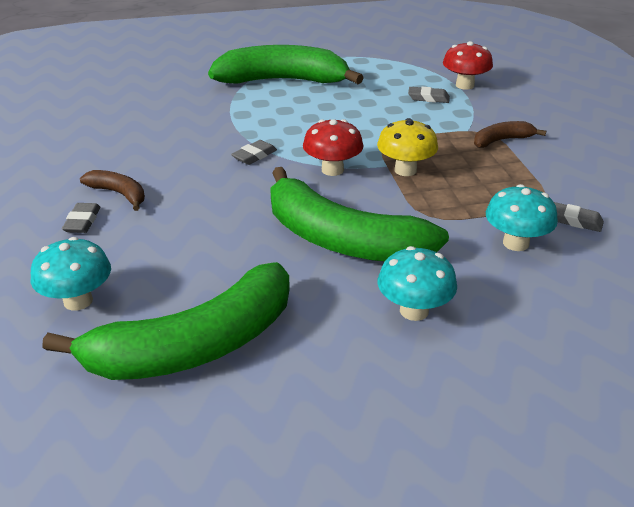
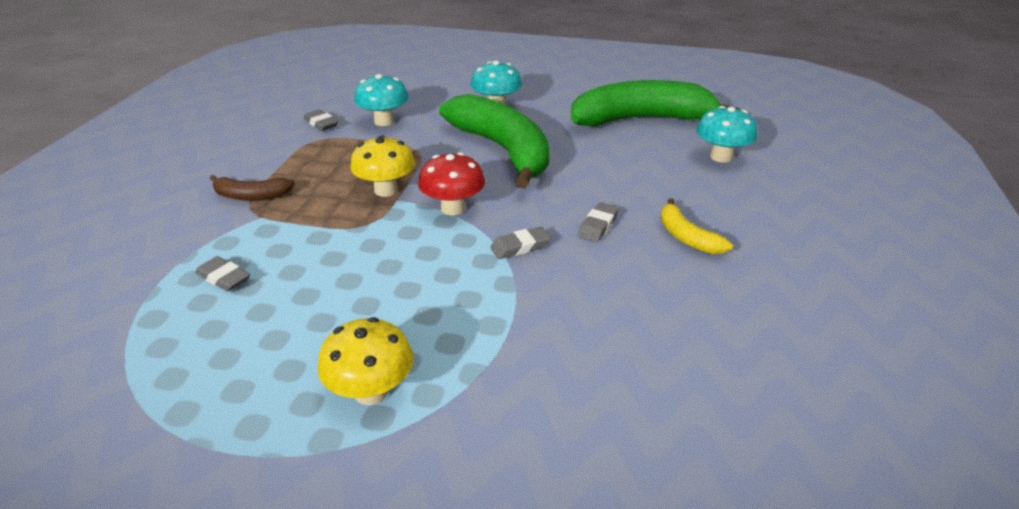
camera: 155 degrees left, 0 degrees up
grey eraser [62,203,100,233] -> grey eraser moved to [578,202,619,243]
brown banana [80,170,145,211] -> yellow banana [661,198,733,254]
green banana [208,45,364,84] -> yellow mushroom [318,317,414,405]
red mushroom [443,41,493,90] -> none

